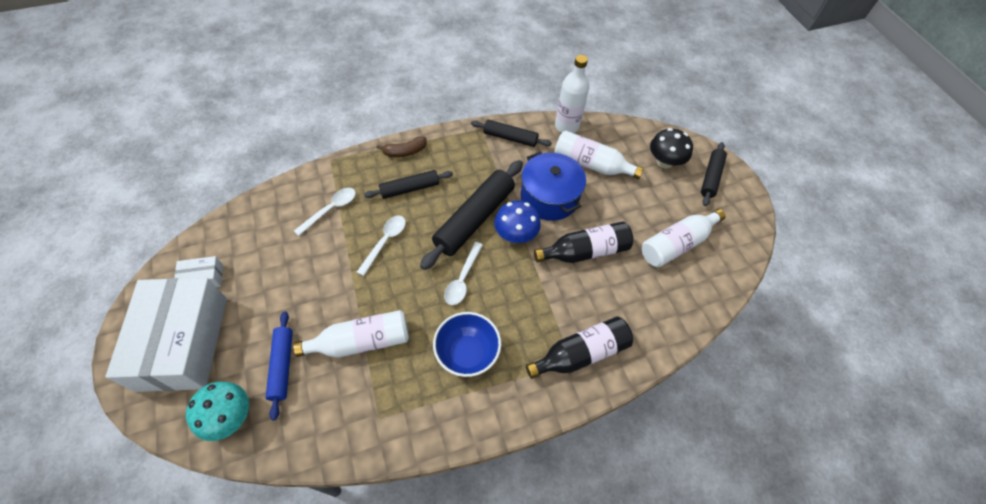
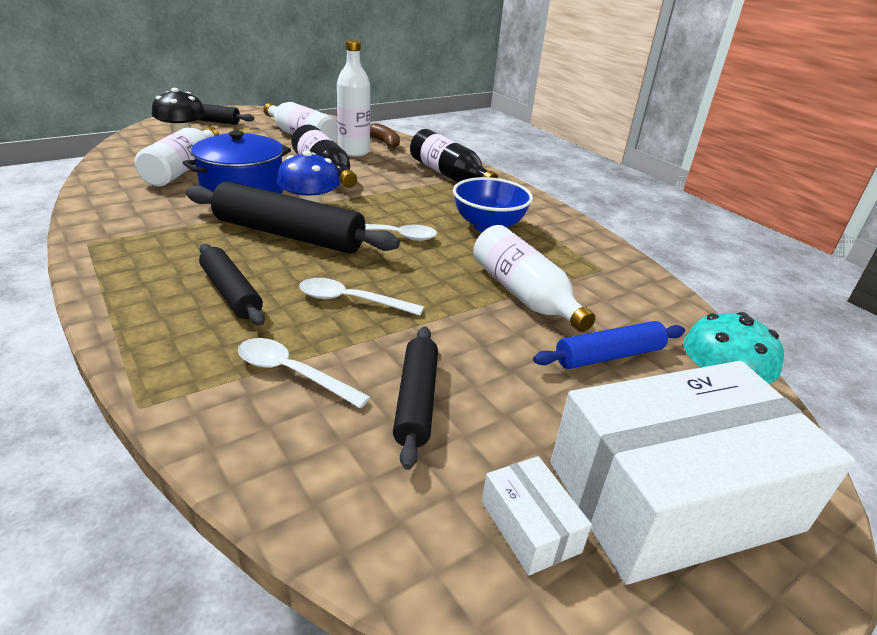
camera: 105 degrees left, 25 degrees down
brown banana [376,137,427,157] -> brown banana moved to [370,123,400,149]
black rolling pin [471,120,552,147] -> black rolling pin moved to [393,327,438,470]
white bottle [555,55,589,133] -> white bottle moved to [337,40,370,157]

